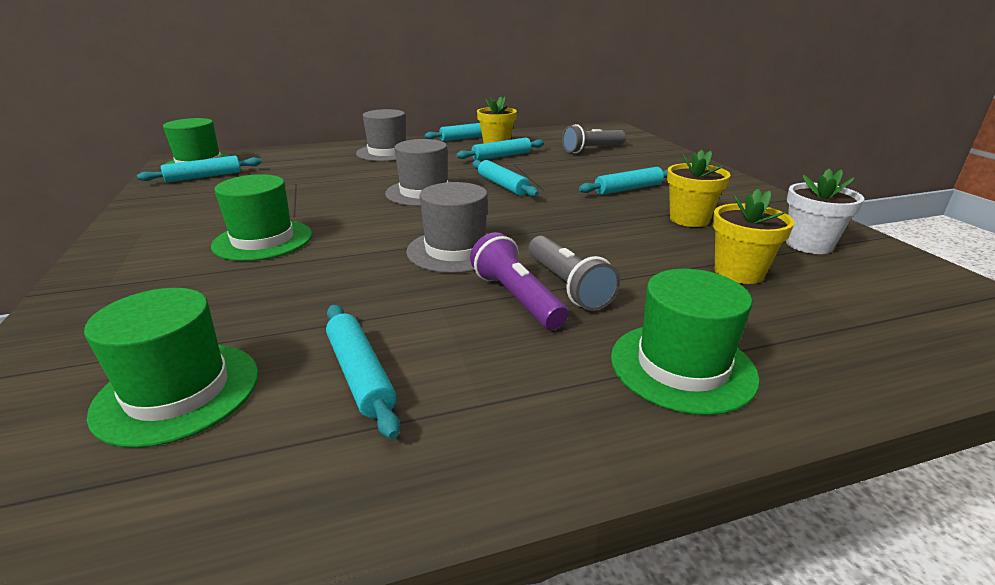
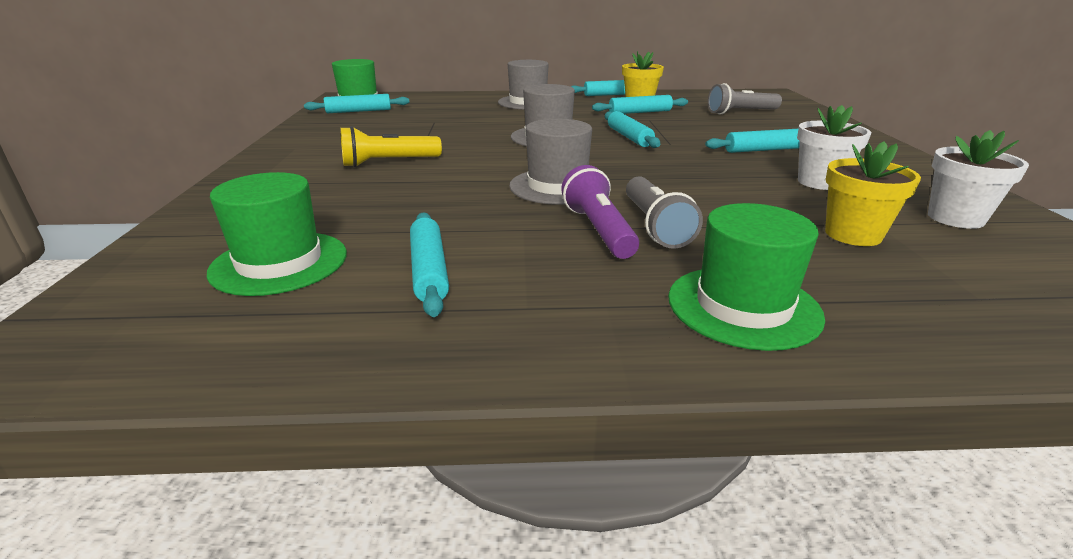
camera: 15 degrees right, 0 degrees up
green hat [211,174,312,261] -> yellow flashlight [340,126,442,167]
yellow flower pot [667,150,730,227] -> white flower pot [797,105,871,190]

